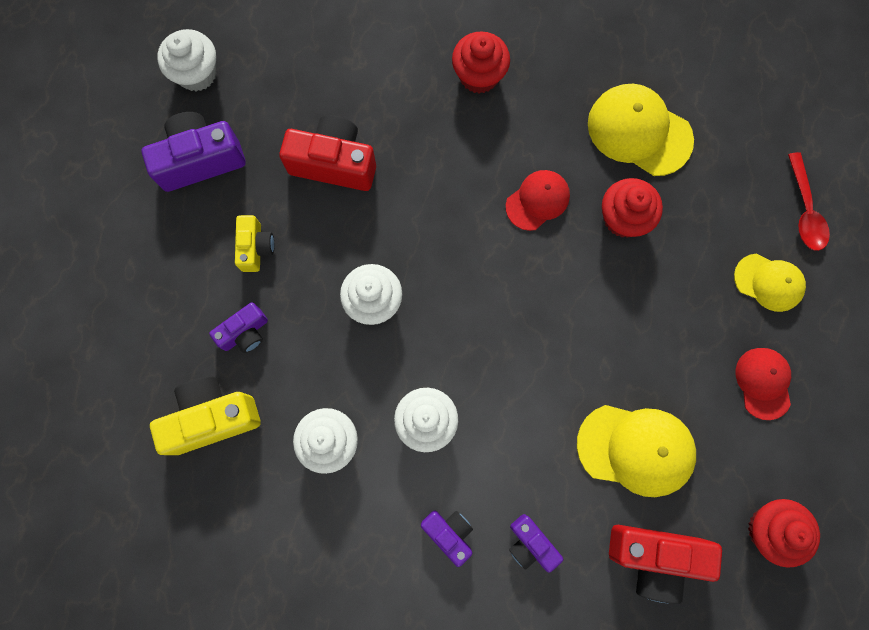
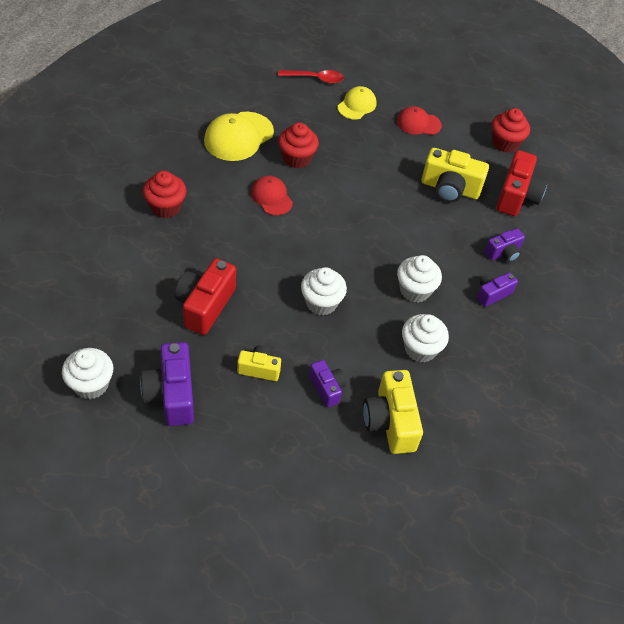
camera: 85 degrees left, 25 degrees down
yellow cap [577,405,696,497] -> yellow camera [422,148,489,203]

